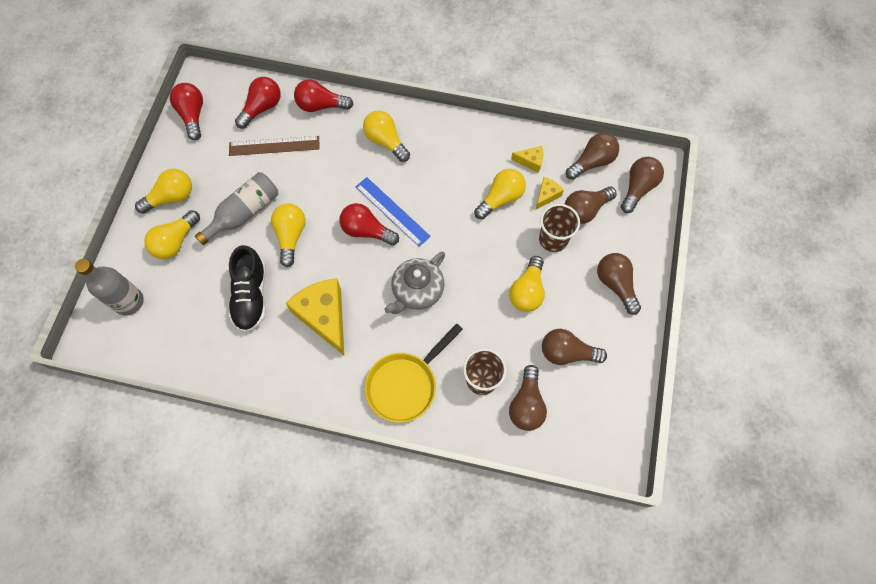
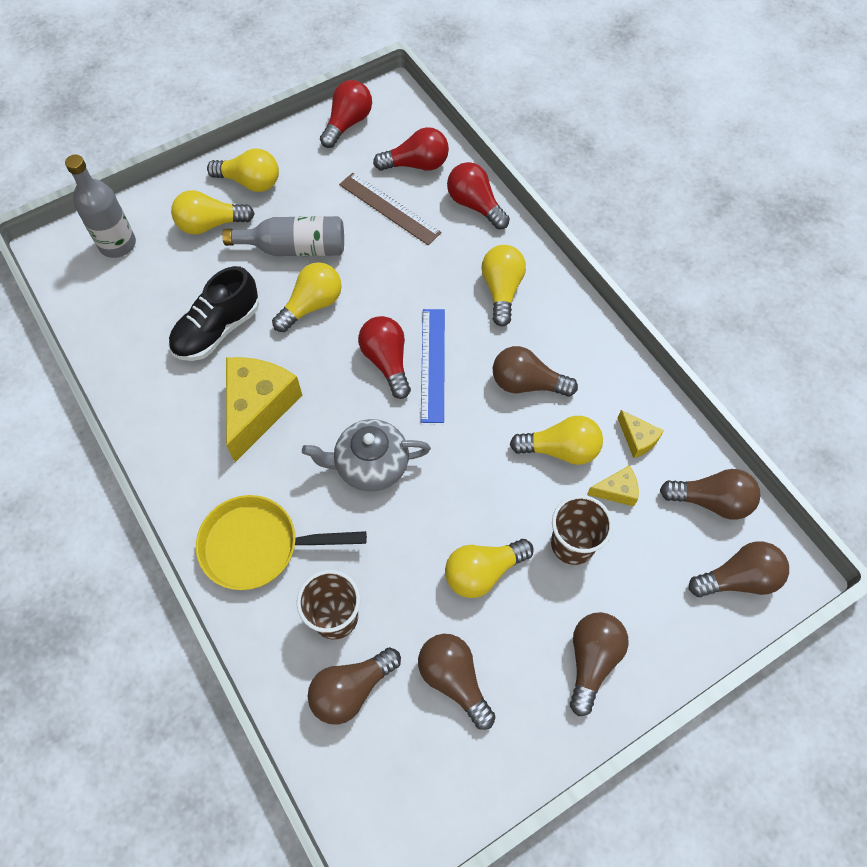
camera: 45 degrees right, 5 degrees down
brown light bulb [565,187,617,224] -> brown light bulb moved to [493,346,578,397]

